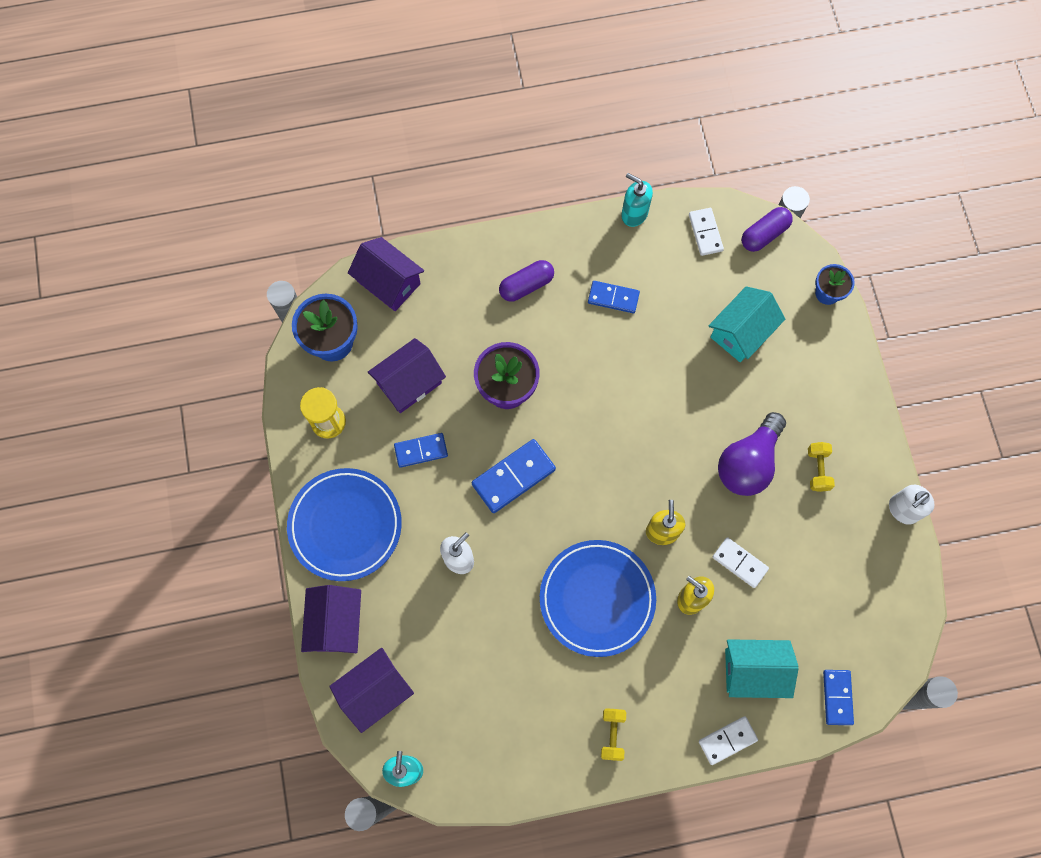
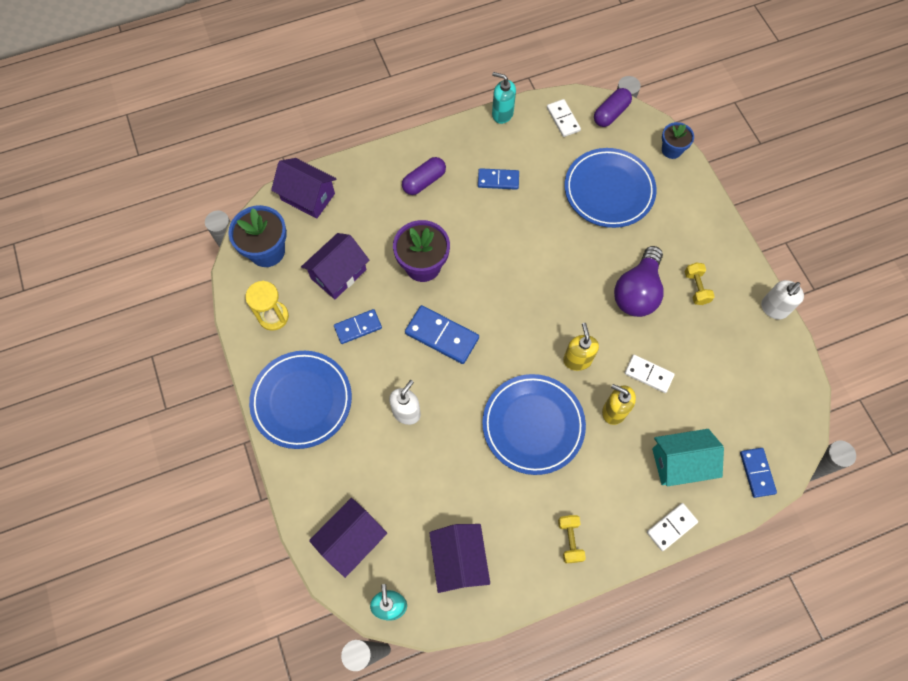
camera: 10 degrees left, 5 degrees down
purple house [301,585,361,653] -> purple house moved to [429,524,490,593]
blue domino [472,439,556,513] -> blue domino turned 75 degrees clockwise [405,305,479,364]
turquoise house [708,286,785,362] -> blue plate [565,148,657,228]

